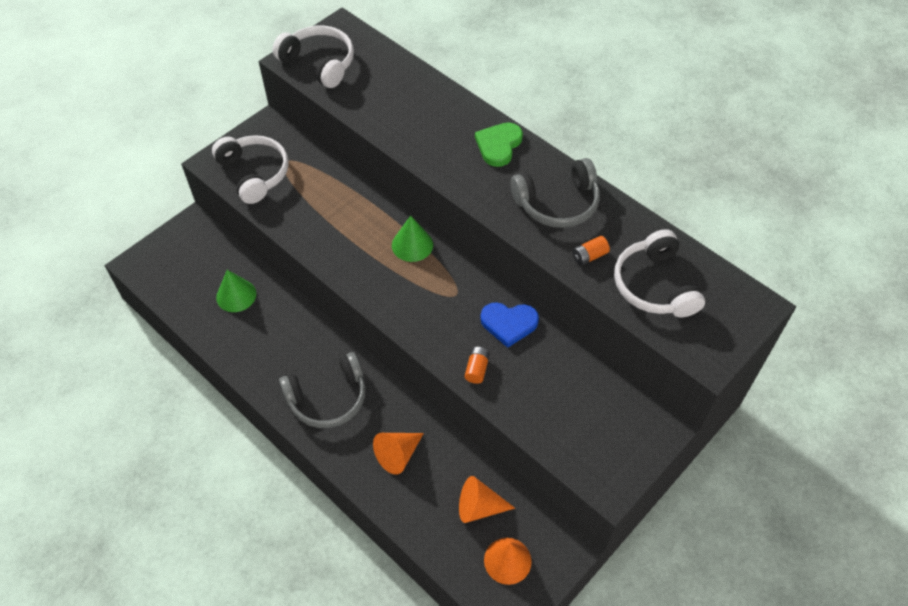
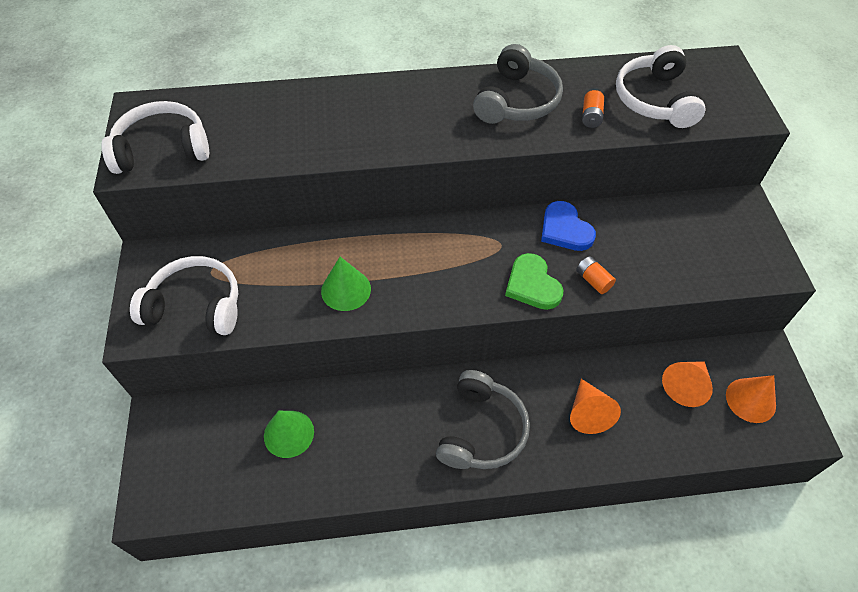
camera: 50 degrees left, 0 degrees up
green cone [392,215,433,262] -> green cone moved to [321,257,371,311]
green heart [475,122,523,167] -> green heart moved to [505,253,564,310]
blue heart [480,302,539,348] -> blue heart turned 105 degrees clockwise [541,201,596,251]
white headphones [614,229,705,317] -> white headphones turned 60 degrees clockwise [616,45,706,128]

